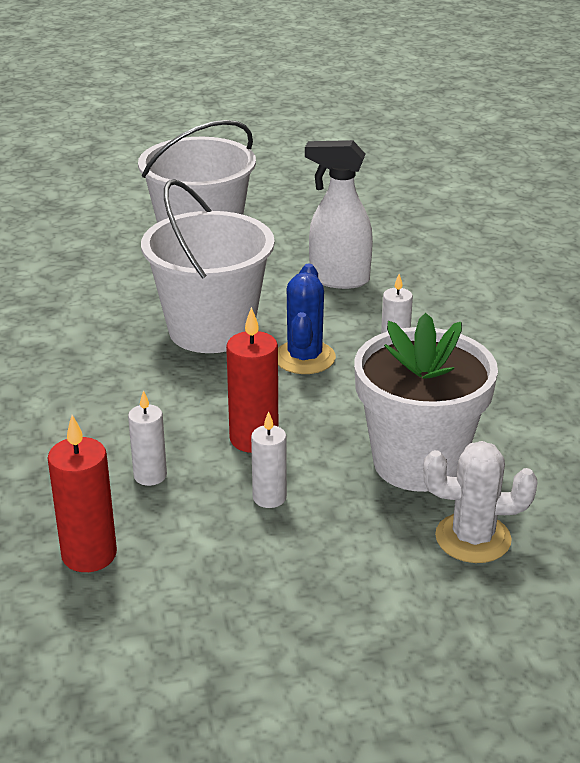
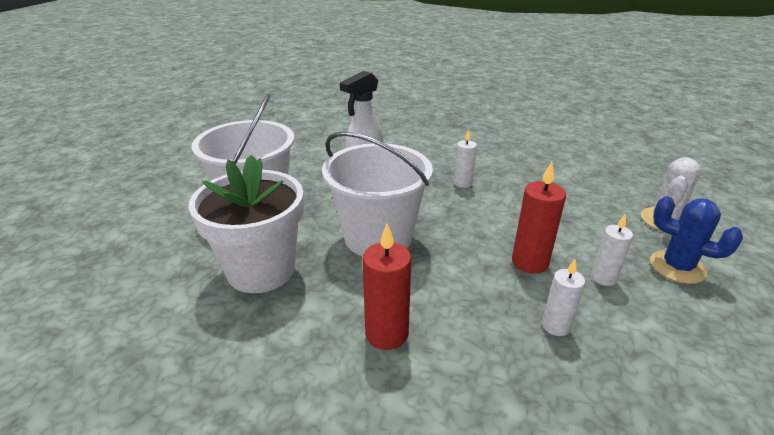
camera: 60 degrees left, 0 degrees up
red candle [48,415,117,572] -> red candle moved to [363,224,411,350]
blue cactus [278,264,336,374] -> blue cactus moved to [650,196,743,284]
white flower pot [354,313,498,492] -> white flower pot moved to [188,155,304,293]

